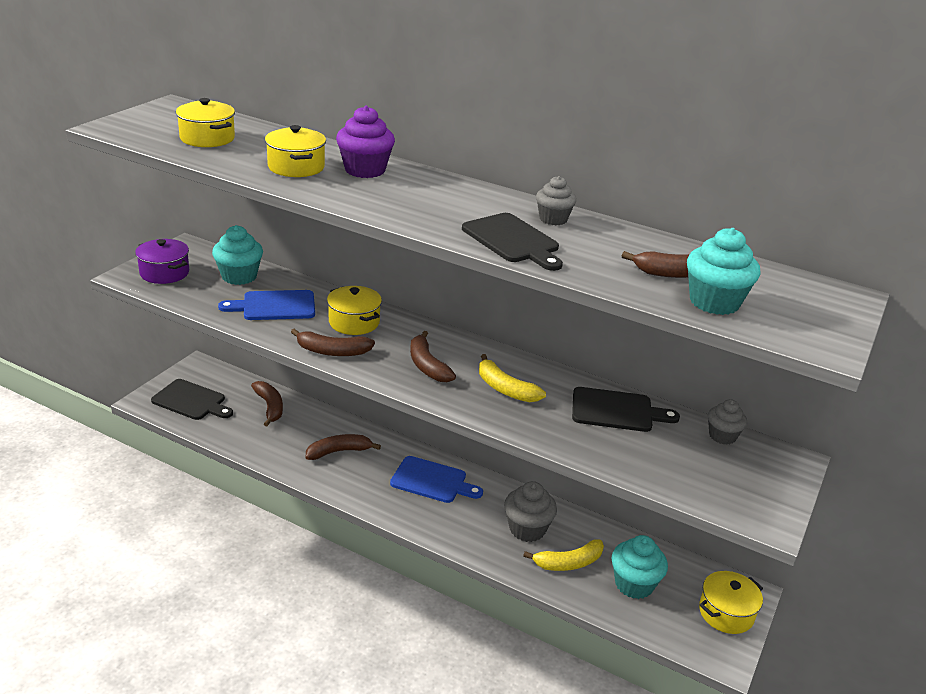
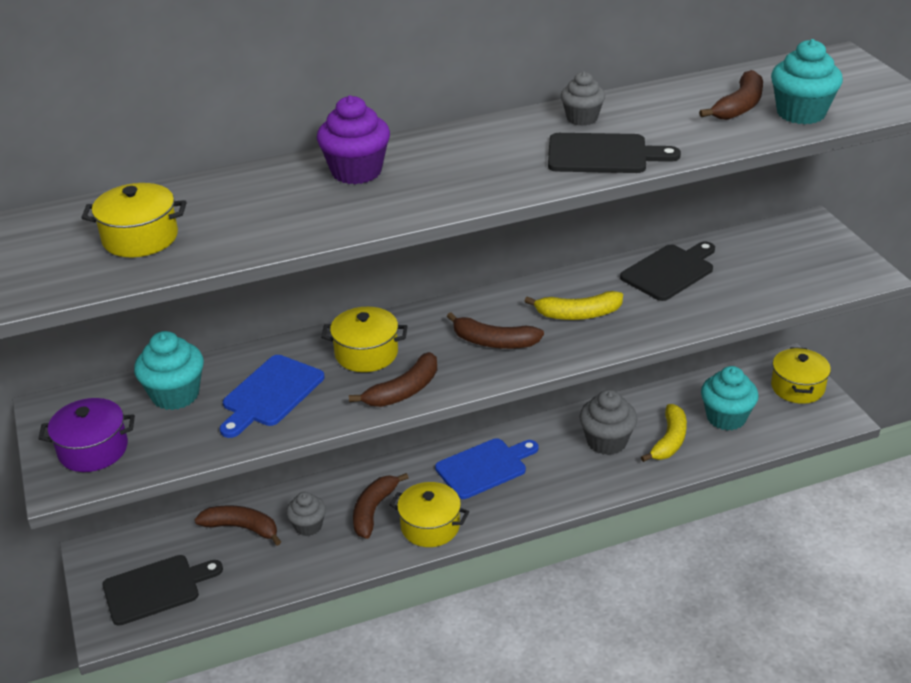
camera: 45 degrees left, 5 degrees up
yellow pot [265,125,326,177] -> yellow pot moved to [390,482,469,547]
grey cupcake [708,399,747,445] -> grey cupcake moved to [286,492,326,536]

